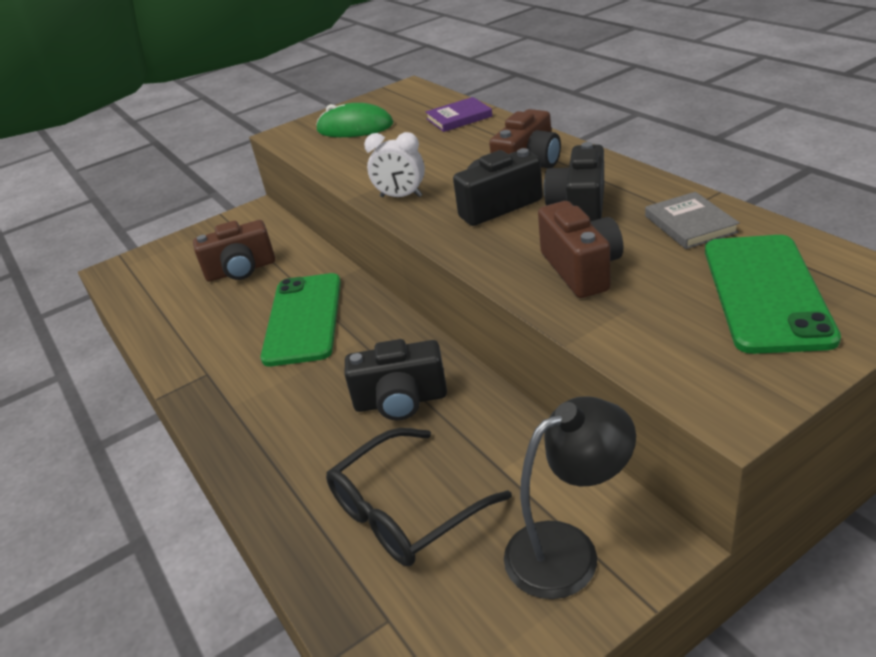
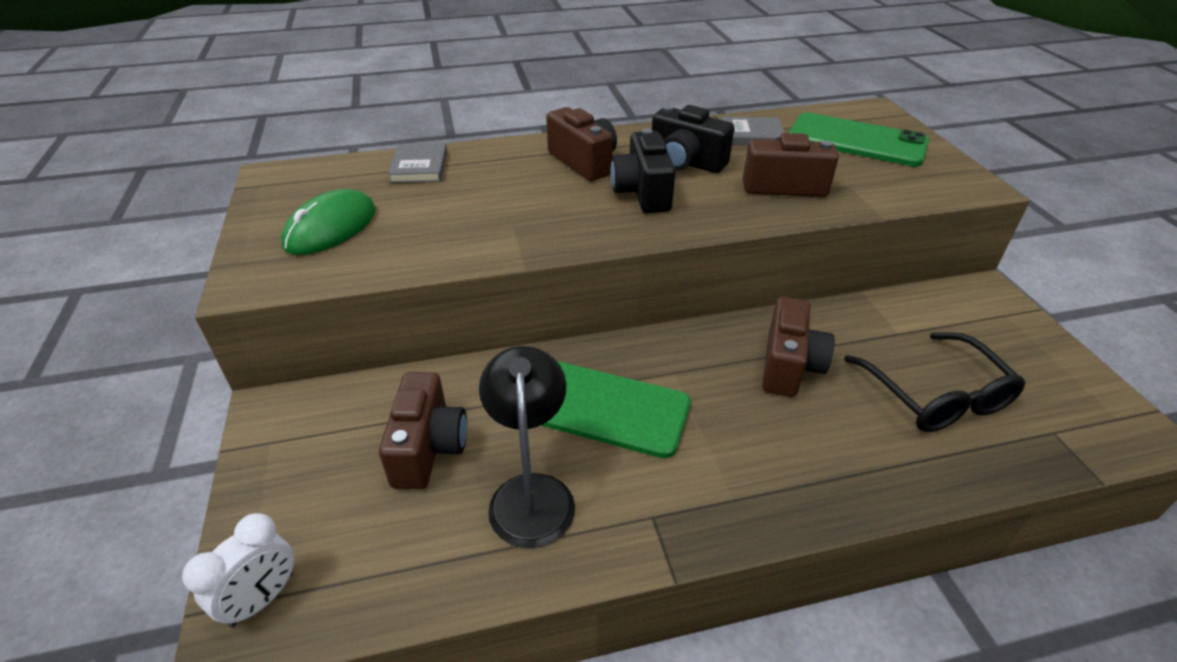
camera: 75 degrees left, 5 degrees up
black camera [345,339,447,420] -> brown camera [762,297,835,397]
white clock [364,132,425,197] -> white clock moved to [182,513,294,627]
purple book [426,97,492,132] -> grey book [388,143,447,183]
black lamp [504,396,636,599] -> black lamp moved to [479,346,575,548]

